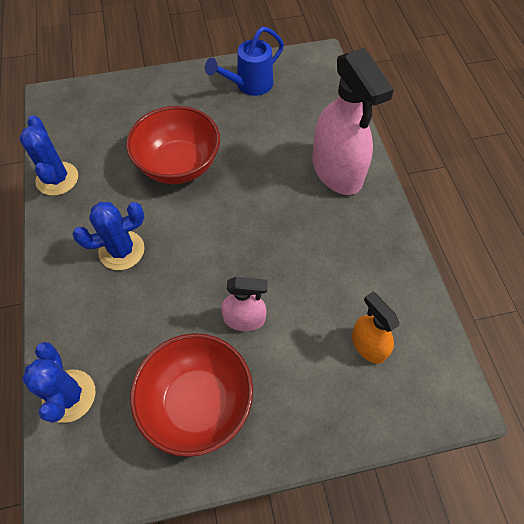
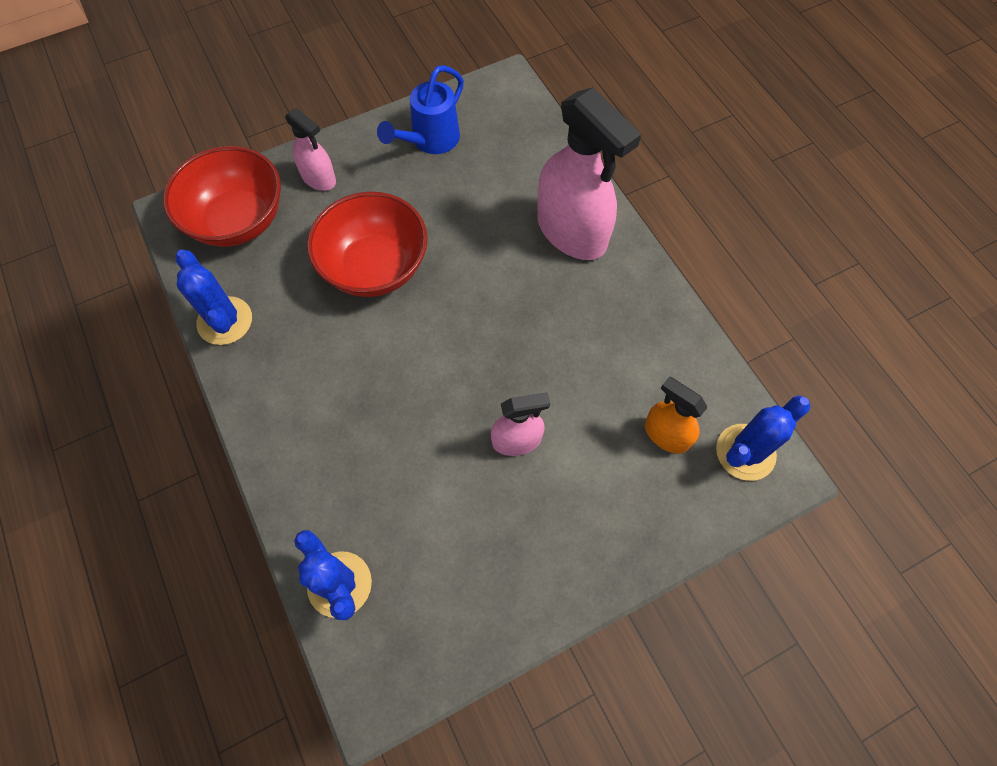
camera: 15 degrees left, 5 degrees up
blue cactus [73,202,145,270] -> blue cactus moved to [716,395,811,481]
red bowl [130,333,253,457] -> red bowl moved to [163,146,281,247]
none -> pink spray bottle [285,108,336,191]

